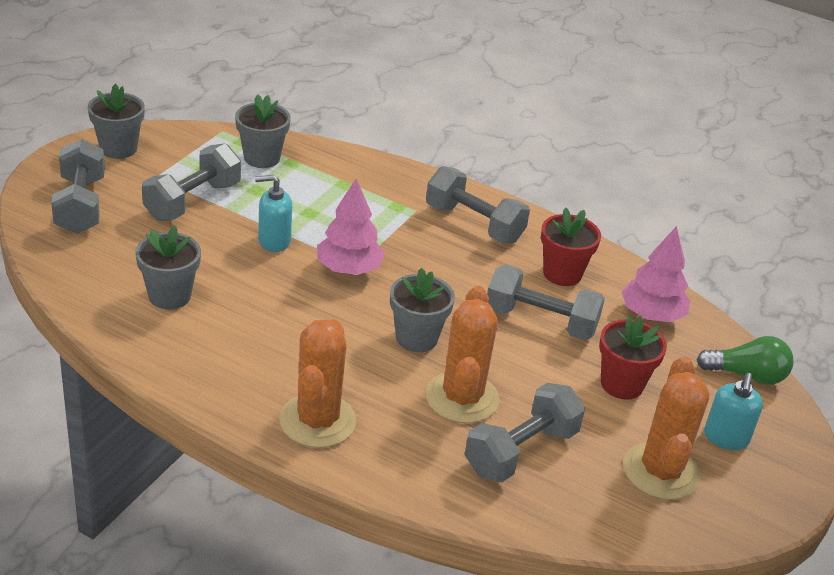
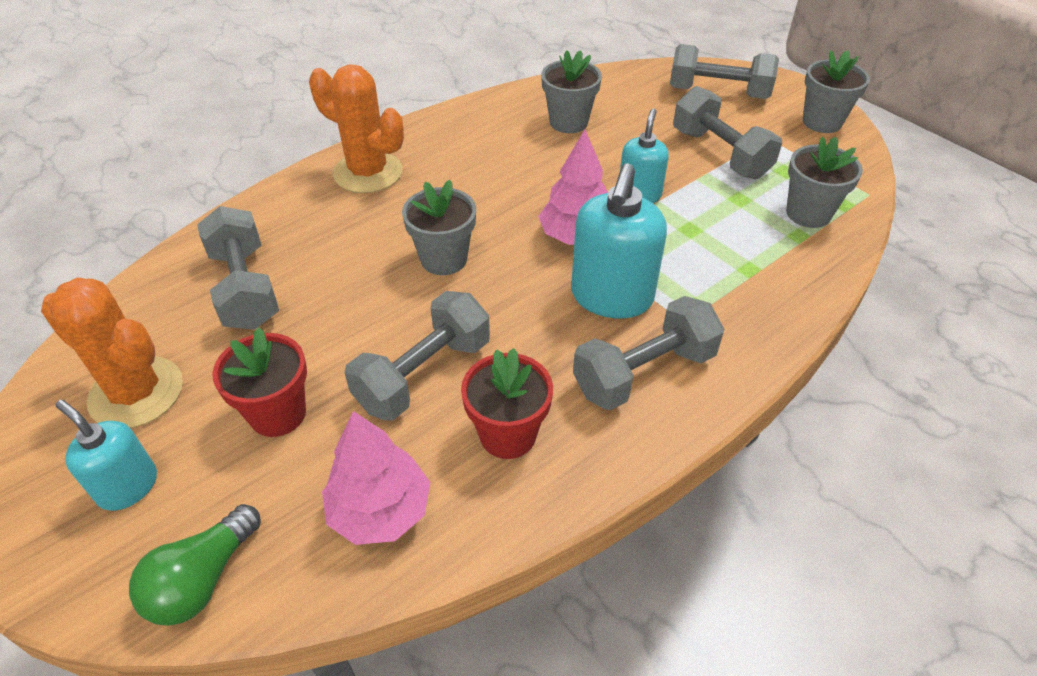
camera: 115 degrees right, 10 degrees up
orange cactus [426,286,500,423] -> none
none -> turquoise soap dispenser [571,163,667,319]

